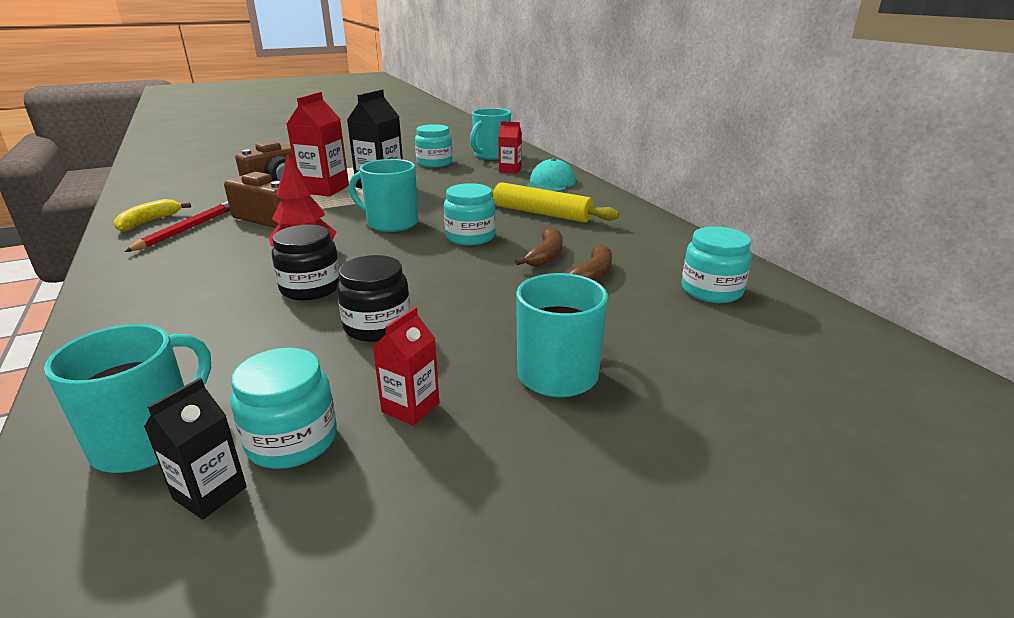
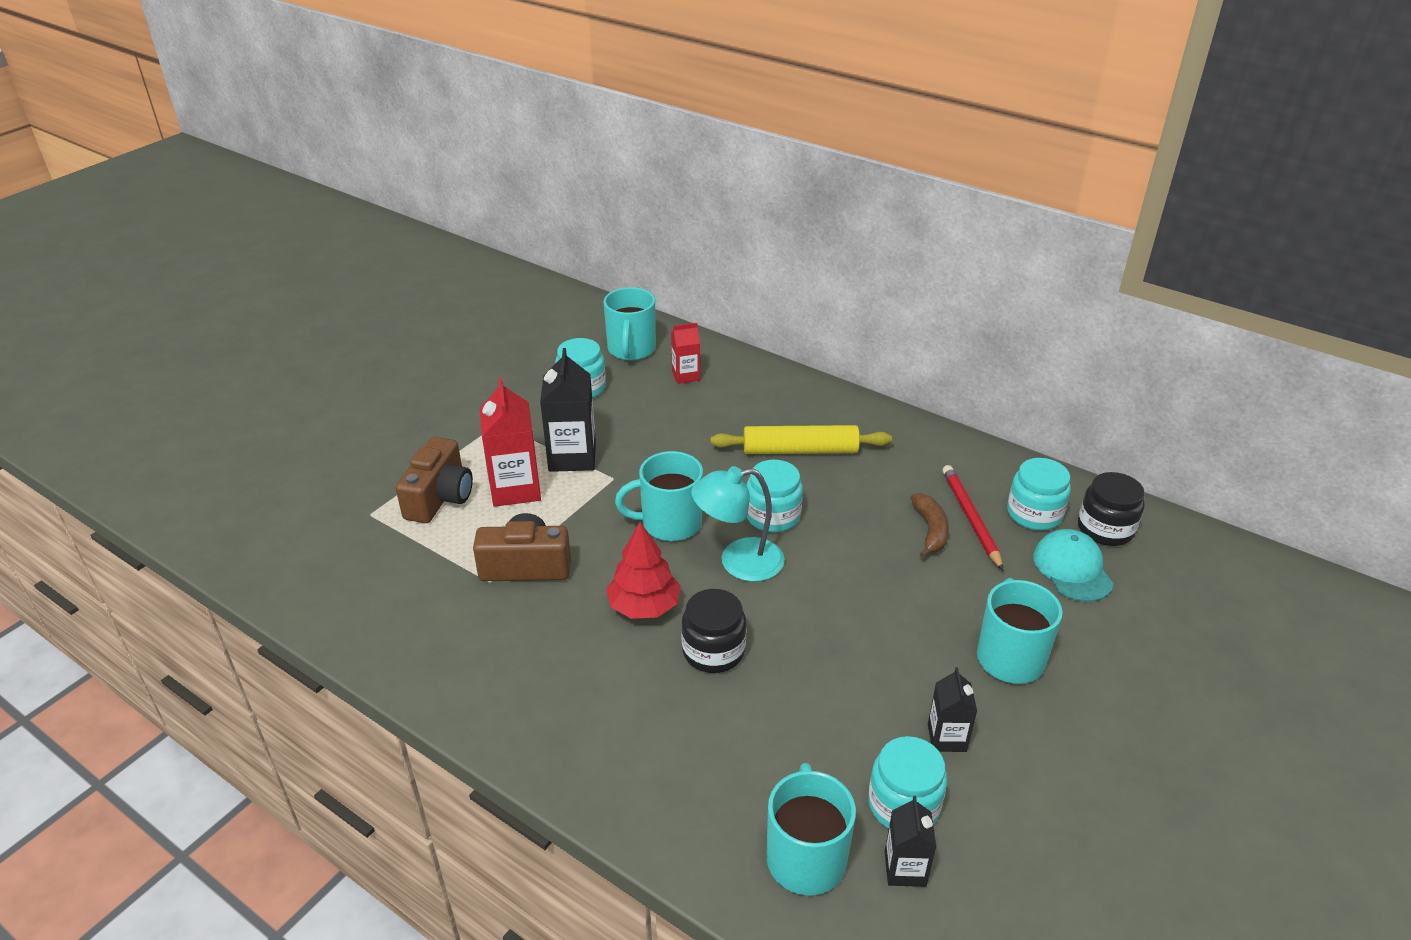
camera: 30 degrees left, 10 degrees up
yellow banana [114,199,191,232] -> none
red pencil [124,201,230,252] -> red pencil moved to [943,465,1004,571]
black jar [337,255,410,342] -> black jar moved to [1078,472,1145,546]
red carton [373,307,439,426] -> black carton [928,667,977,752]
brown banana [515,227,563,267] -> none
turquoise cap [526,158,576,192] -> turquoise cap moved to [1033,529,1113,602]
none -> turquoise lamp [691,466,785,582]

